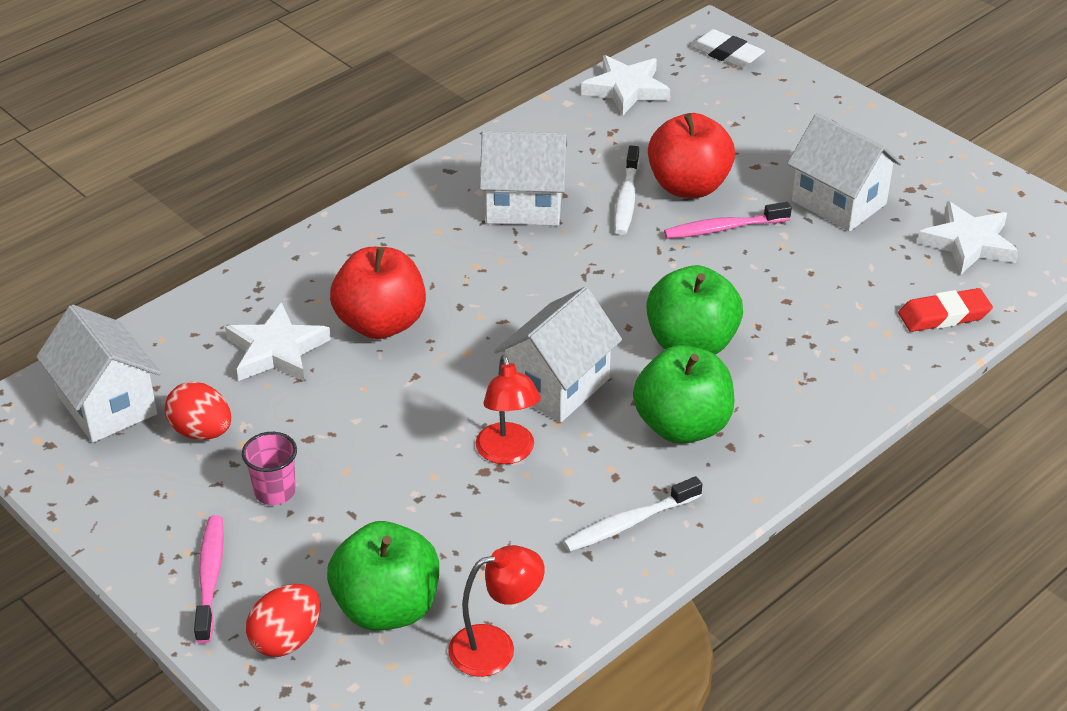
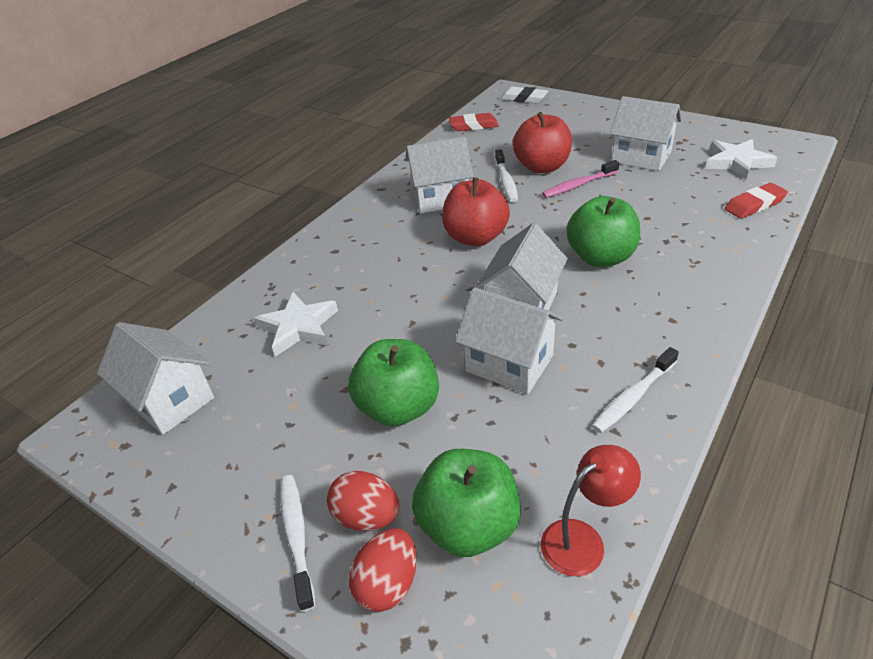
camera: 10 degrees left, 0 degrees up
red egg [165,382,231,440] -> red egg moved to [327,471,400,531]
pink toothbrush [194,515,224,644] -> white toothbrush [280,475,315,612]
pink cup [242,432,297,505] -> none
red apple [330,247,426,339] -> red apple moved to [442,177,510,246]
red lamp [475,355,541,464] -> white house [455,287,563,395]
white star [581,55,670,116] -> red eraser [449,113,499,131]
green apple [633,345,735,444] -> green apple moved to [348,339,439,427]

